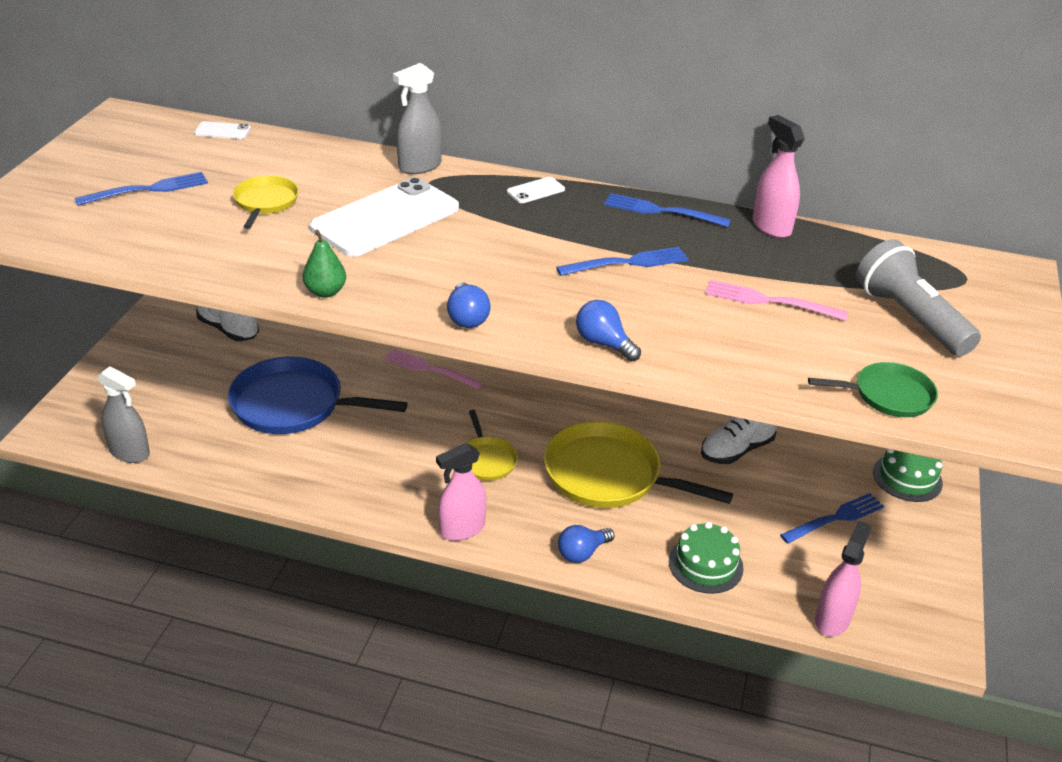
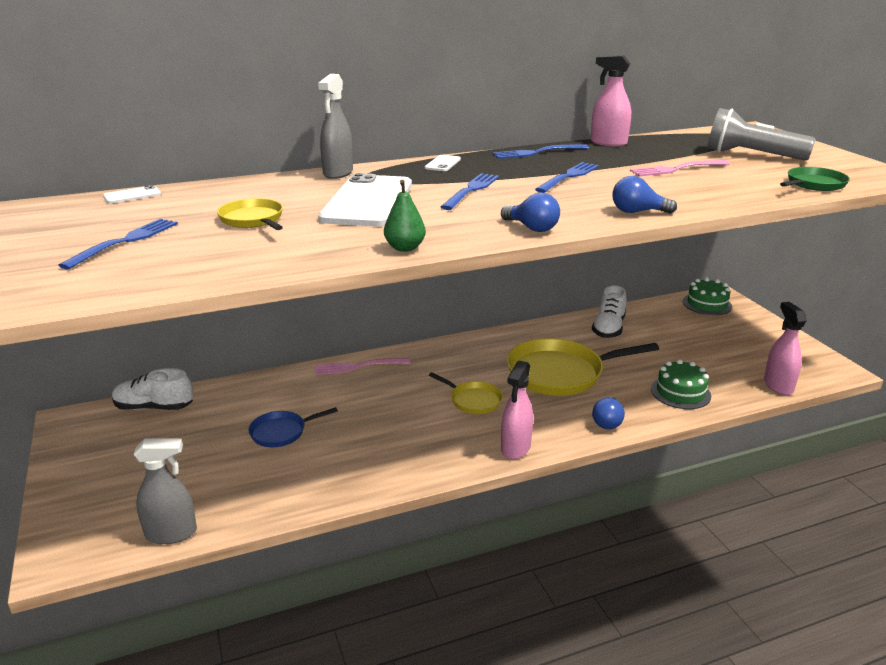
camera: 35 degrees left, 10 degrees down
blue pan [228,357,408,434] -> blue pan [248,407,338,447], size x0.51
blue fork [780,493,884,544] -> blue fork moved to [441,173,499,210]

